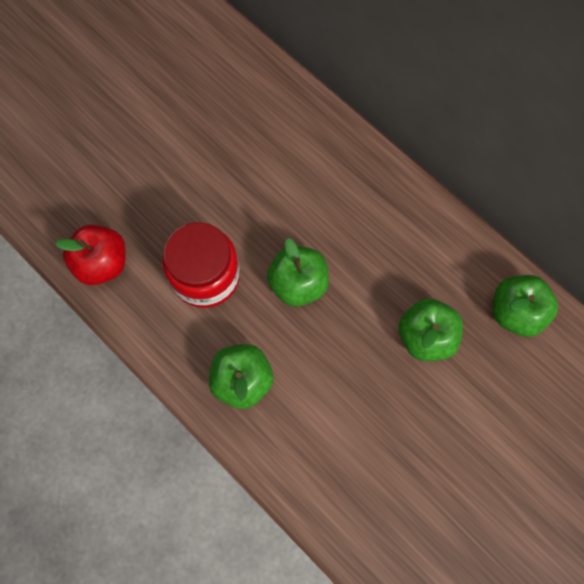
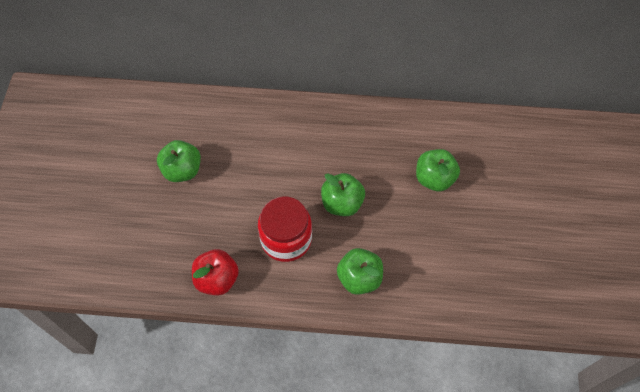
camera: 40 degrees left, 10 degrees down
green apple [493,275,558,337] -> green apple moved to [157,140,201,182]

